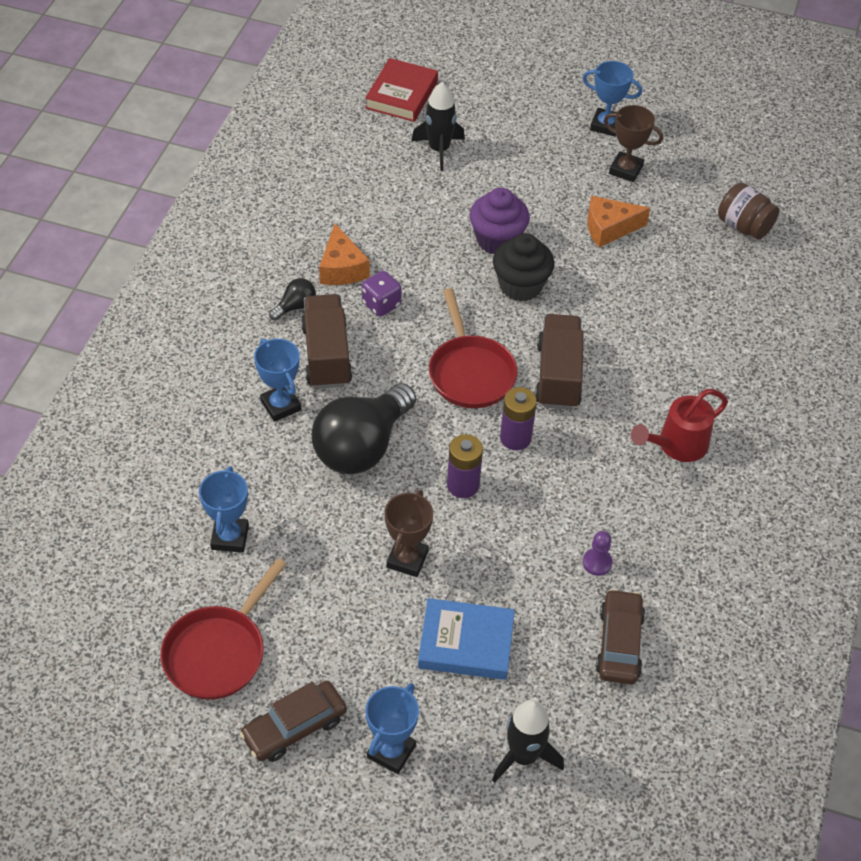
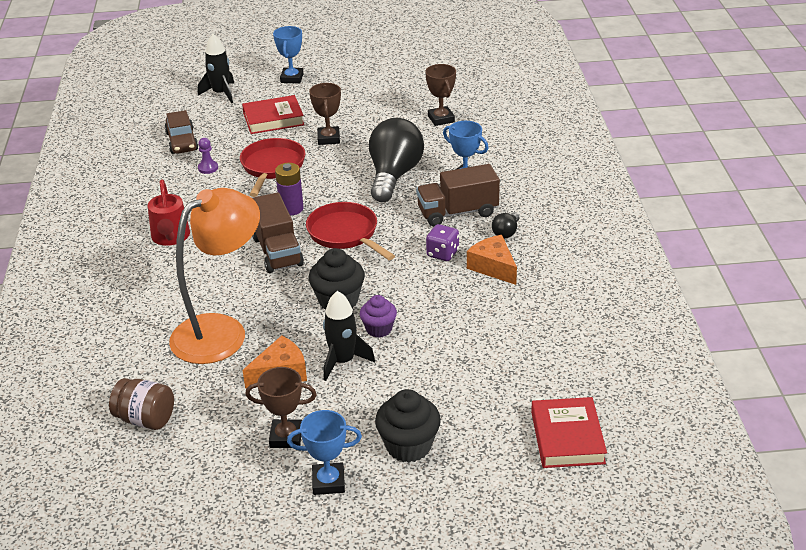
camera: 160 degrees right, 15 degrees down
red pan [160,558,286,700] -> red pan moved to [240,138,305,197]
blue trophy [199,466,249,553] -> brown trophy [425,64,456,126]
brown car [239,681,347,762] -> none
brown truck [301,294,352,389] -> brown truck turned 105 degrees clockwise [416,164,500,227]
black rocket [411,82,465,171] -> black rocket moved to [323,291,375,381]
blue book [418,598,515,680] -> red book [242,95,304,134]
purple battery [447,434,483,498] -> none
purple cupcake [470,188,530,254] -> purple cupcake [360,295,397,338], size x0.65
red watering can [631,389,728,462] -> red watering can turned 135 degrees clockwise [148,179,190,246]
none -> orange lamp [169,188,260,364]
none -> black cupcake [375,389,441,463]

